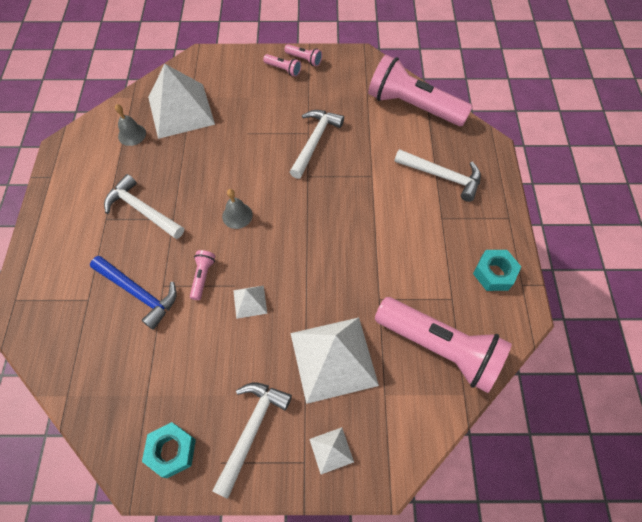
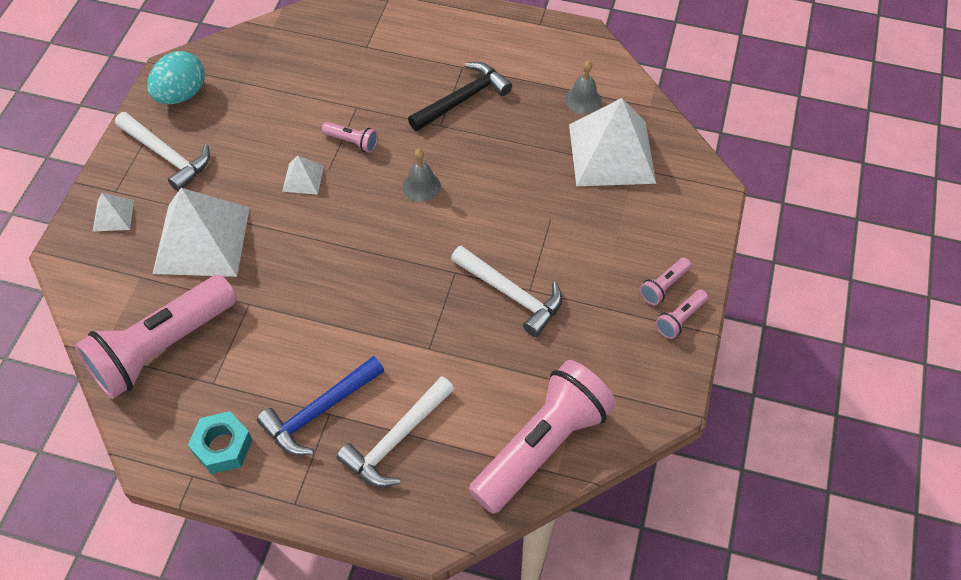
camera: 105 degrees right, 5 degrees down
blue hammer [90,256,177,330] -> blue hammer moved to [257,356,384,455]
white hammer [104,174,184,239] -> black hammer [408,62,512,131]
turquoise nut [142,422,196,478] -> turquoise egg [147,51,205,104]

